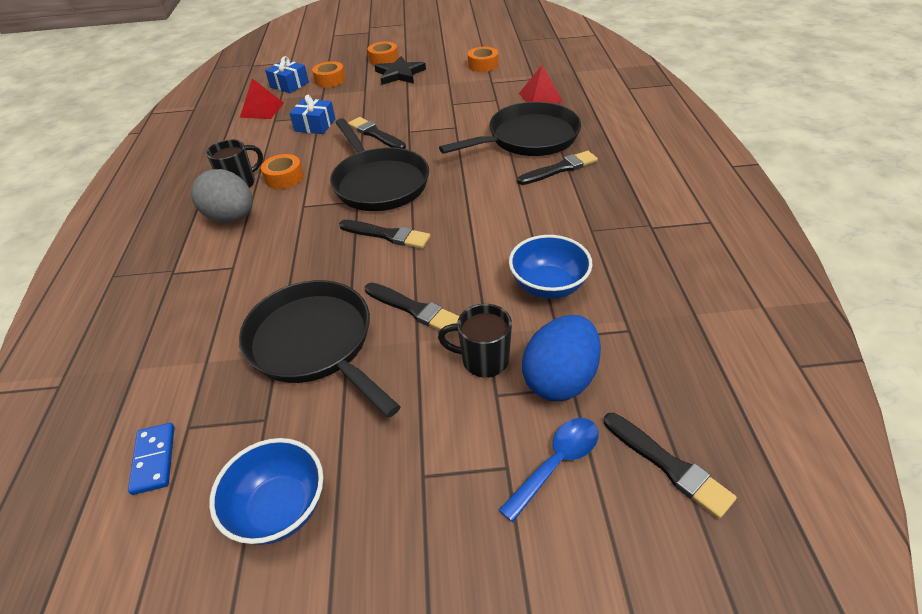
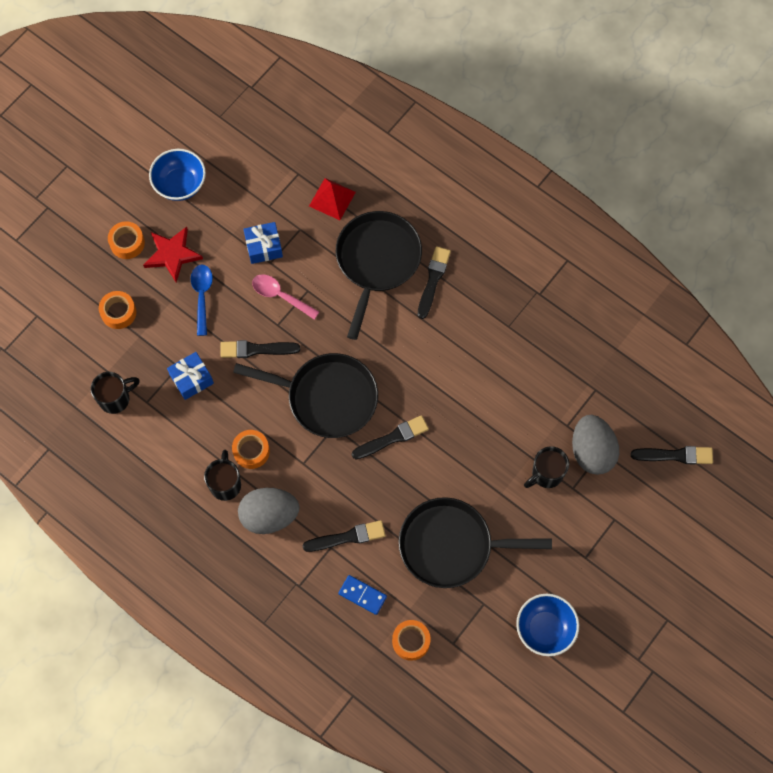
camera: 50 degrees left, 25 degrees up
blue domino [128,423,175,495] -> blue domino moved to [339,575,387,615]
red pyramid [240,79,284,119] -> black mug [91,372,140,414]
blue gift [265,56,309,93] -> blue gift moved to [243,222,283,264]
black brush [365,282,459,334] -> black brush moved to [302,520,386,552]
black star [374,56,426,85] -> red star [143,227,203,283]
orange tape [468,47,498,72] -> orange tape moved to [392,620,431,661]
blue spoon [499,418,599,522] -> blue spoon moved to [191,264,213,336]
blue bowl [509,235,592,299] -> blue bowl moved to [149,149,206,201]
blue egg [522,315,601,401] -> grey egg [572,415,619,475]
none -> pink spoon [252,274,319,320]

